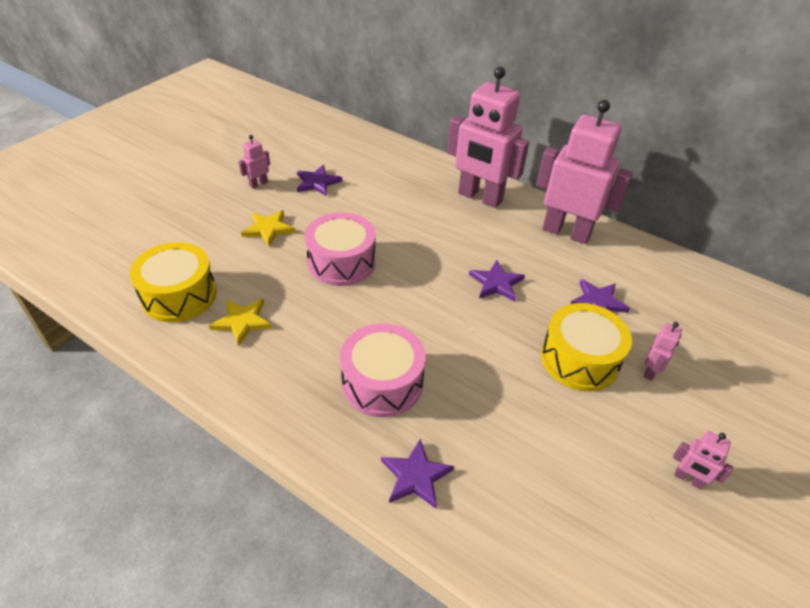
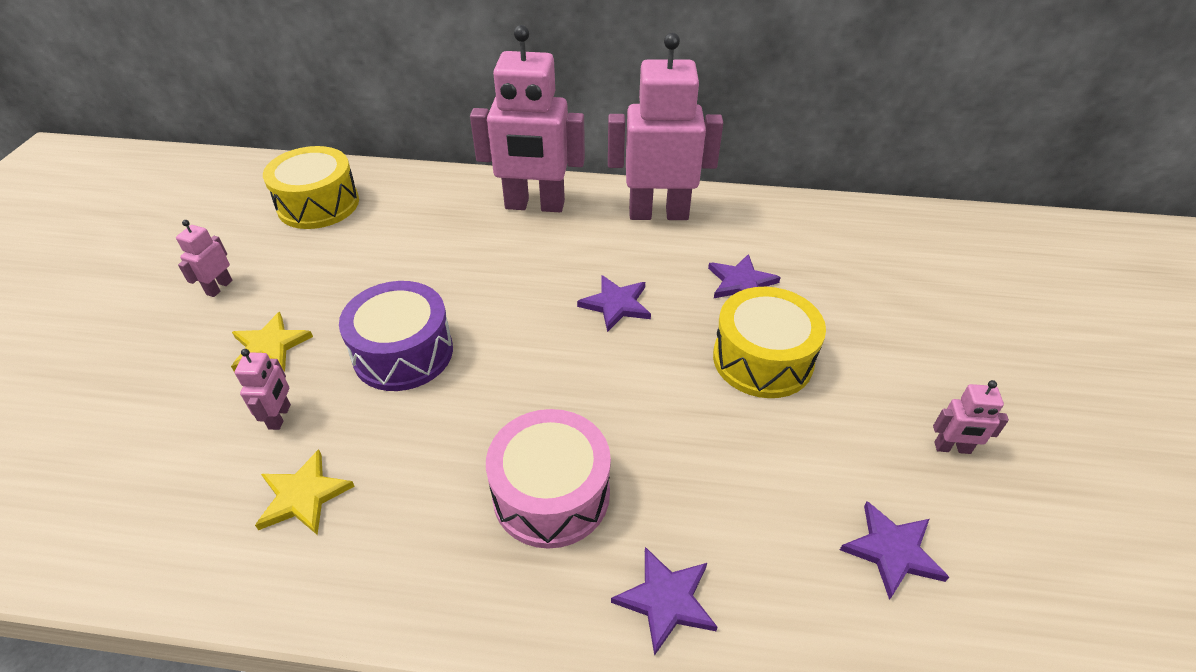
camera: 25 degrees left, 0 degrees up
yellow drum [130,242,217,322] -> yellow drum moved to [263,146,359,229]
purple star [297,165,342,196] -> purple star moved to [840,501,949,600]
pink drum [305,212,376,286] -> purple drum [339,281,453,391]
pink robot [644,322,682,381] -> pink robot moved to [234,349,291,430]

